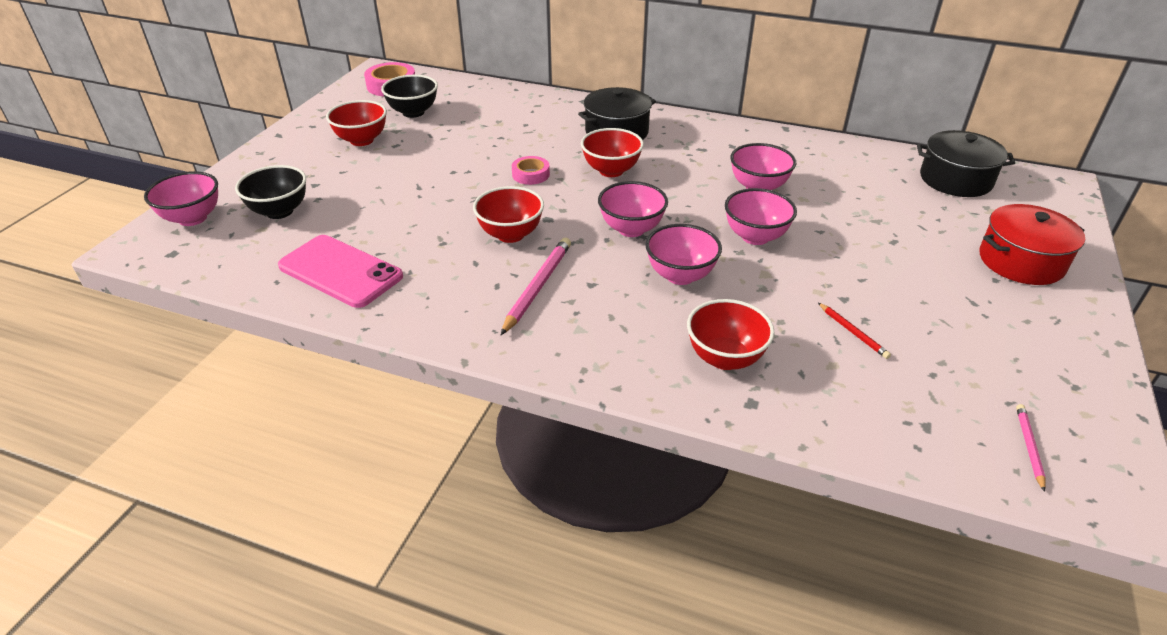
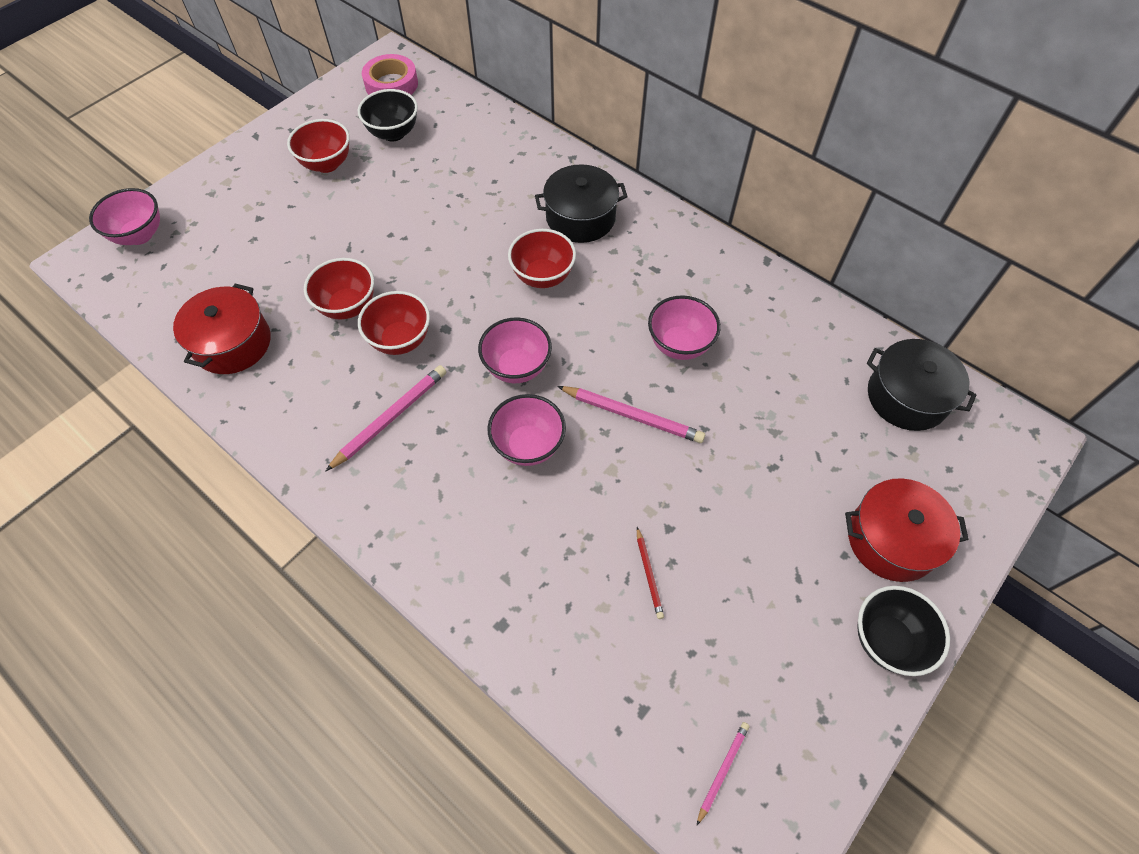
camera: 20 degrees right, 20 degrees up
black bowl [235,165,306,219] -> black bowl moved to [857,586,950,676]
pink phone [278,235,403,308] -> red pot [173,283,271,374]
pink tape [512,156,550,185] -> none
red bowl [687,299,775,370] -> red bowl moved to [304,258,374,320]
pink bowl [725,188,797,245] -> pink pencil [557,386,705,443]

